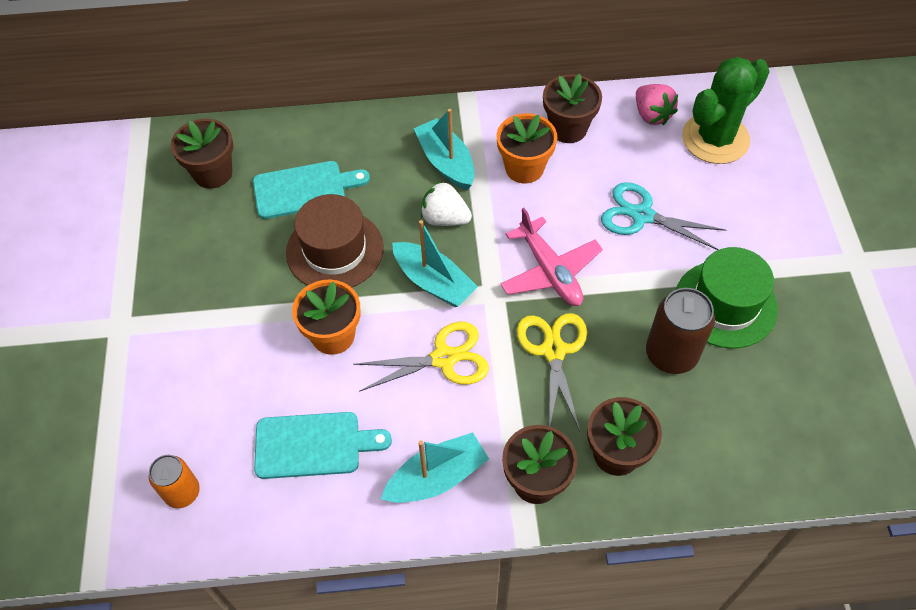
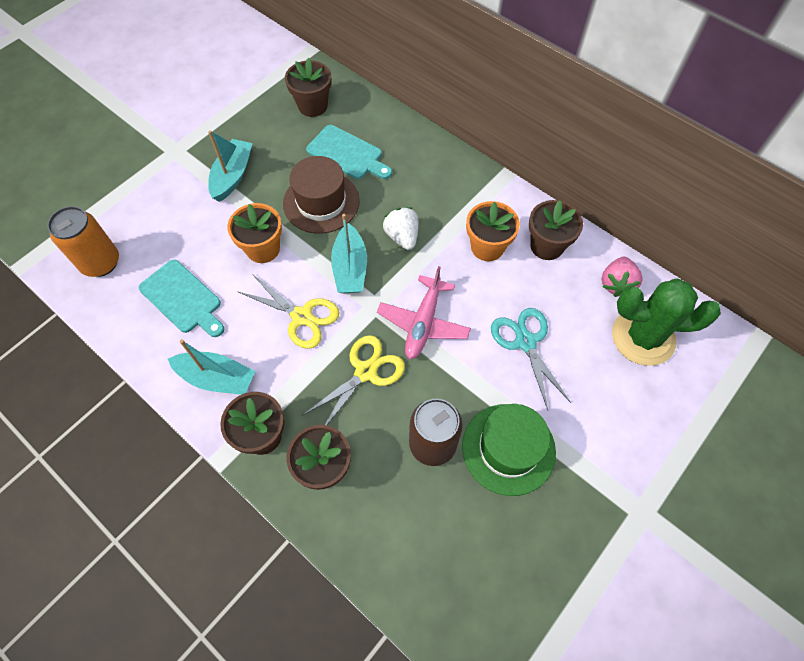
camera: 45 degrees right, 5 degrees up
orange can [149,455,200,508] -> orange can [47,206,119,277], size x1.56
turquoise boat [414,109,475,190] -> turquoise boat moved to [208,130,252,202]

